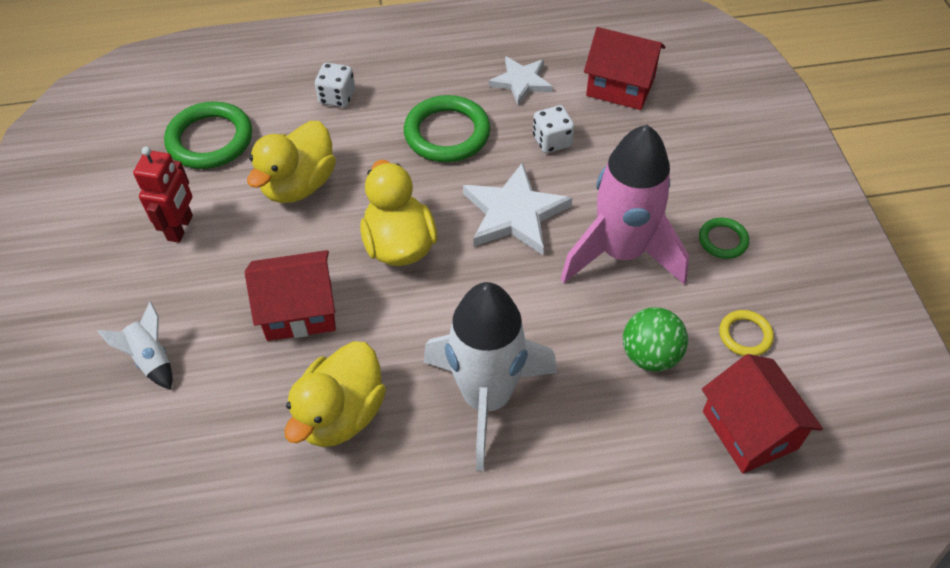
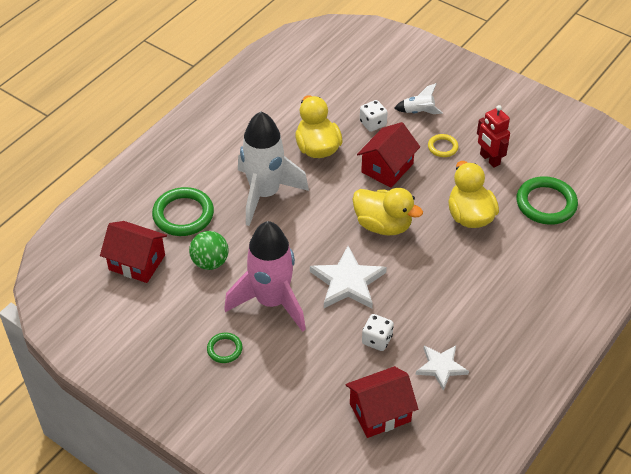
camera: 135 degrees right, 5 degrees down
white dice [315,63,355,107] -> white dice moved to [360,100,388,132]
green ring [404,95,490,162] -> green ring moved to [152,187,214,236]
yellow ring [719,310,774,356] -> yellow ring moved to [428,134,459,157]

